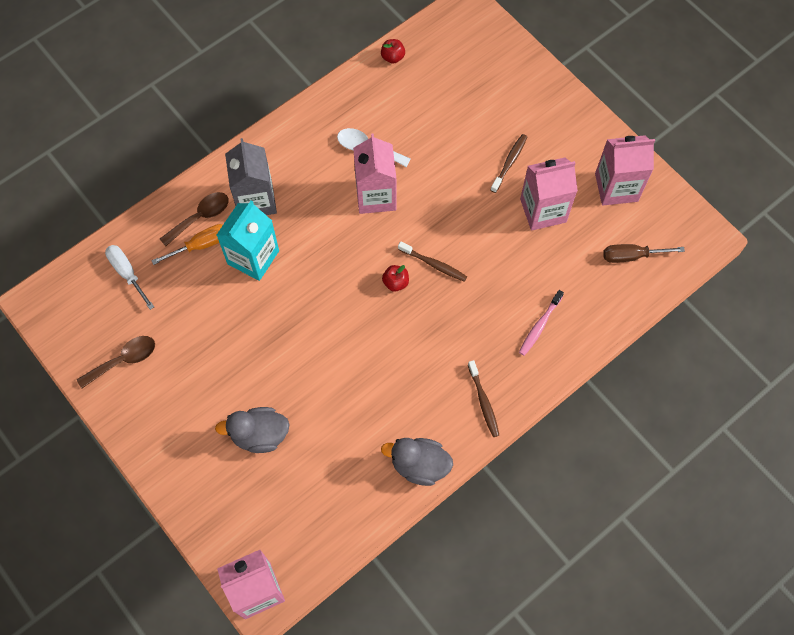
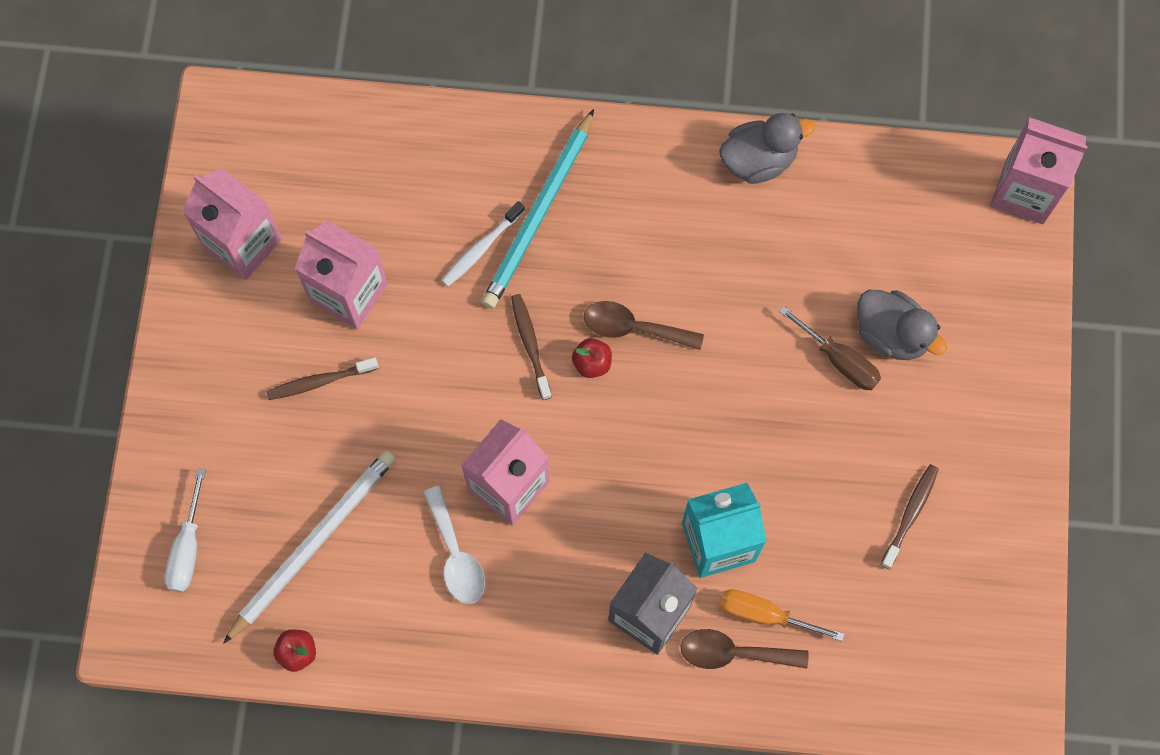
camera: 135 degrees left, 5 degrees up
brown spoon [77,336,155,389] -> brown spoon moved to [584,301,704,350]
white screwdriver [105,245,154,310] -> white screwdriver moved to [164,468,206,592]
grey duck [381,438,453,486] -> grey duck turned 75 degrees counterclockwise [719,113,815,184]
brown toothbrush [468,360,499,437] -> brown toothbrush moved to [881,464,939,569]
pink toothbrush [519,290,564,356] -> none
brown screwdriver [603,244,685,263] -> brown screwdriver moved to [779,306,881,390]
none -> white pencil [223,450,396,644]
none -> white toothbrush [441,201,525,286]
none -> turquoise pencil [482,109,594,309]

